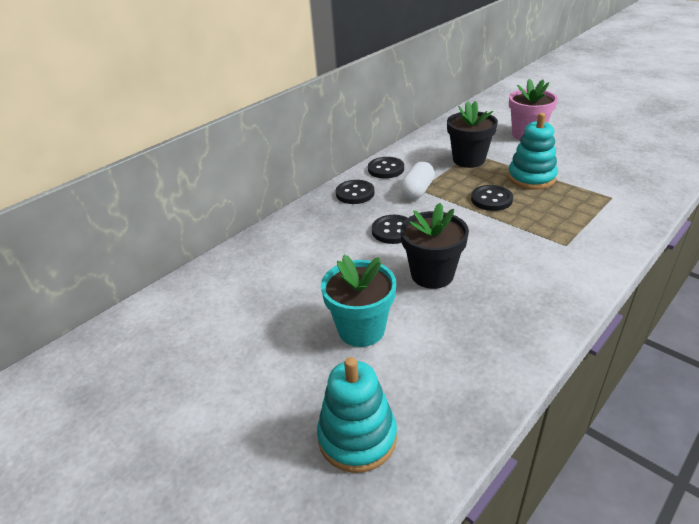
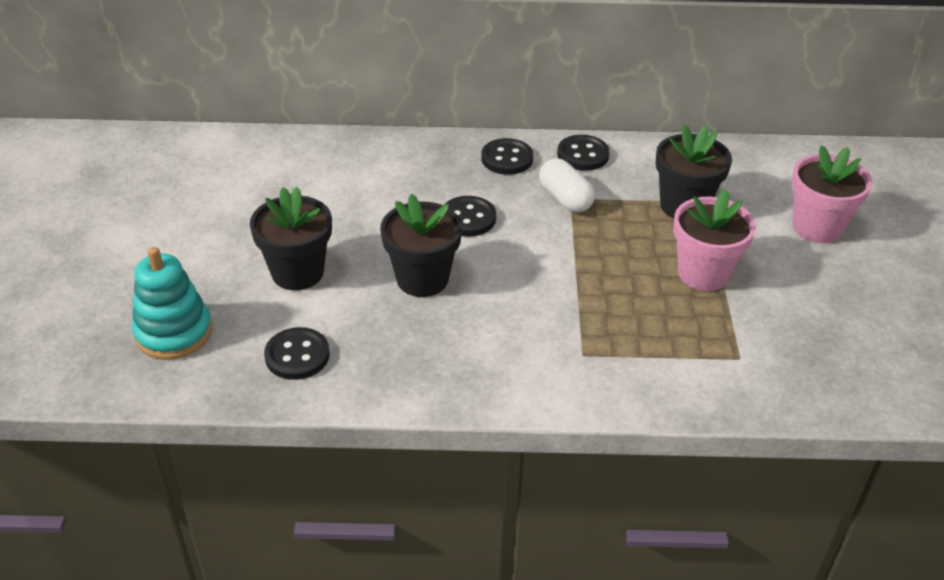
camera: 45 degrees right, 5 degrees up
turquoise flower pot [321,255,396,347] -> black flower pot [250,187,332,290]
white capsule [400,162,435,199] -> white capsule turned 75 degrees clockwise [539,158,595,213]
black button [471,185,513,211] -> black button moved to [264,327,330,380]
turquoise stacking toy [508,113,558,190] -> pink flower pot [673,190,756,291]

